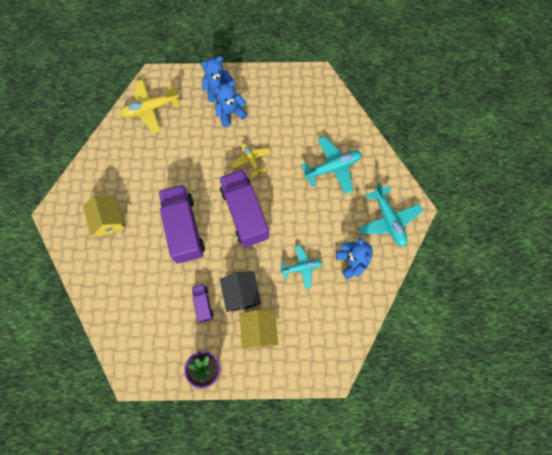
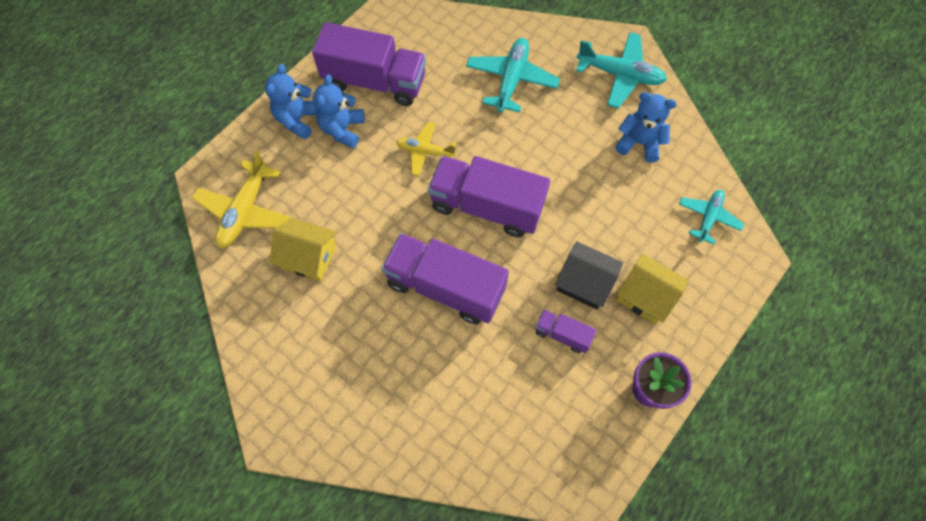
camera: 50 degrees left, 5 degrees down
yellow house [83,195,125,237] -> yellow house moved to [269,218,337,281]
turquoise plane [280,245,323,289] -> turquoise plane moved to [679,190,744,245]
none -> purple truck [312,22,426,106]

